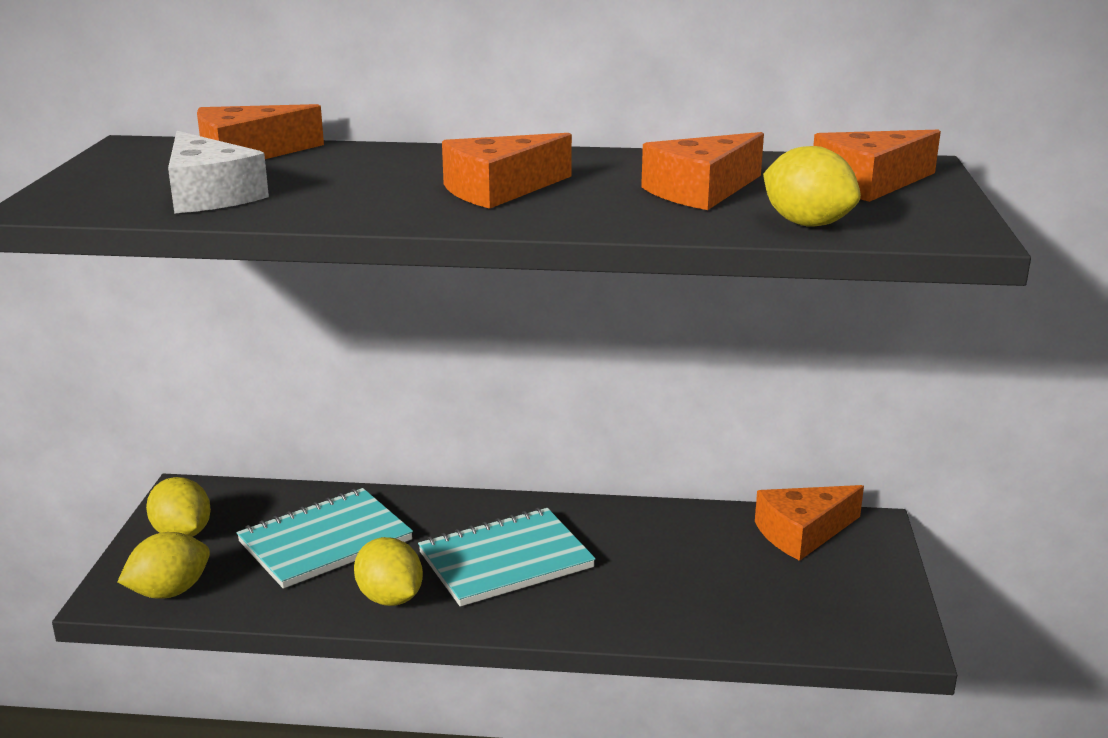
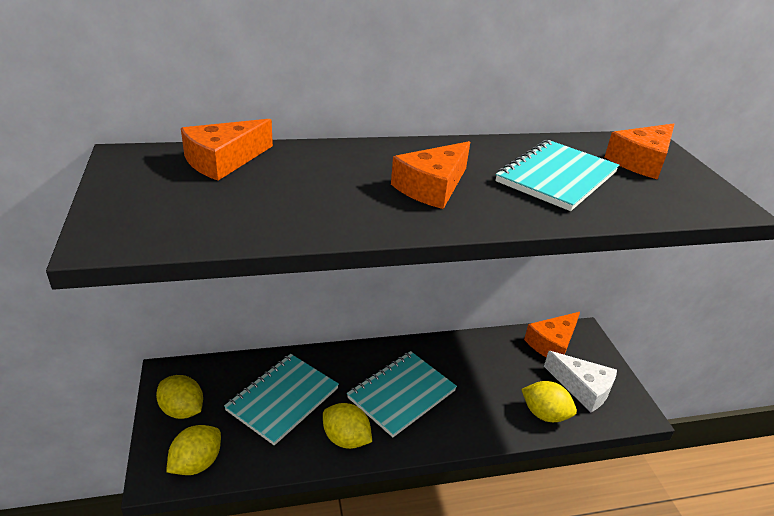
camera: 20 degrees left, 10 degrees up
white cheese [168,131,269,214] -> white cheese moved to [544,351,617,412]
orange cheese [641,132,764,210] -> turquoise notebook [495,140,619,211]
yellow lemon [763,146,861,227] -> yellow lemon moved to [521,381,577,422]

